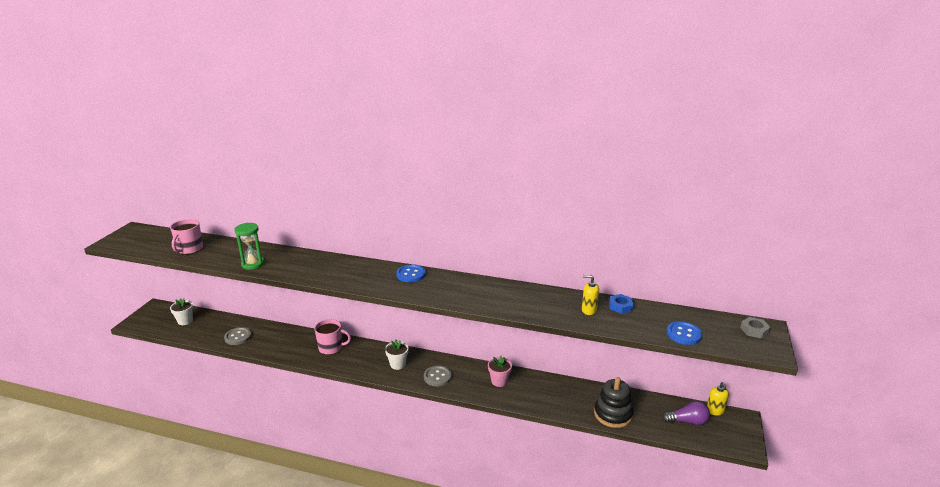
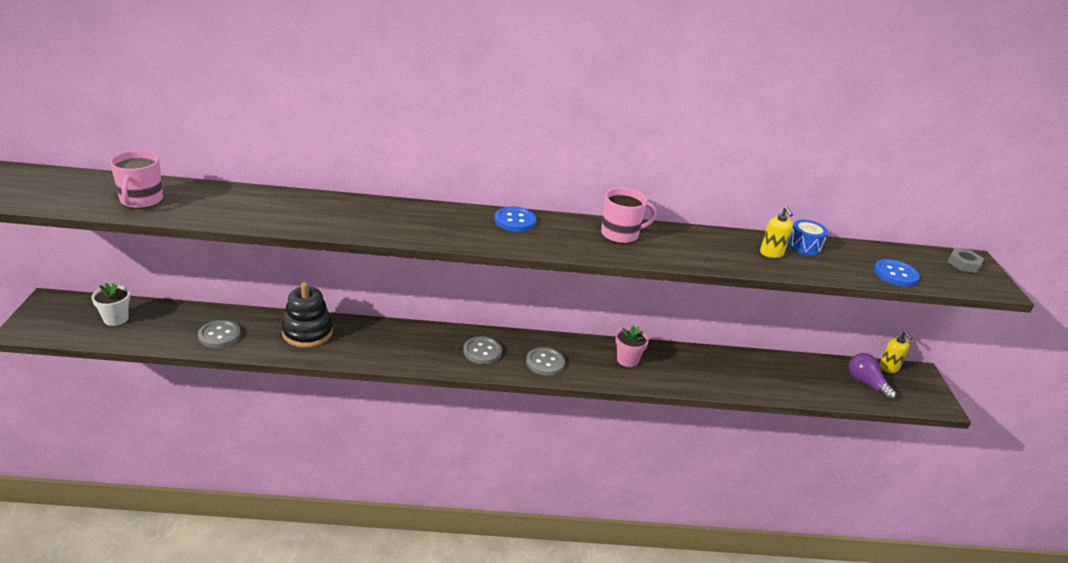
camera: 20 degrees left, 5 degrees up
green hourglass [234,223,264,270] -> none
pink mug [314,319,351,355] -> pink mug moved to [601,188,656,244]
white flower pot [385,339,409,370] -> grey button [463,336,502,364]
yellow soap dispenser [582,275,599,315] -> yellow soap dispenser turned 105 degrees counterclockwise [760,207,793,258]
black stacking toy [594,377,633,428] -> black stacking toy moved to [282,282,333,348]
blue nut [609,294,633,314] -> blue drum [788,220,828,255]
purple light bulb [662,401,710,425] -> purple light bulb turned 105 degrees counterclockwise [849,353,897,401]

